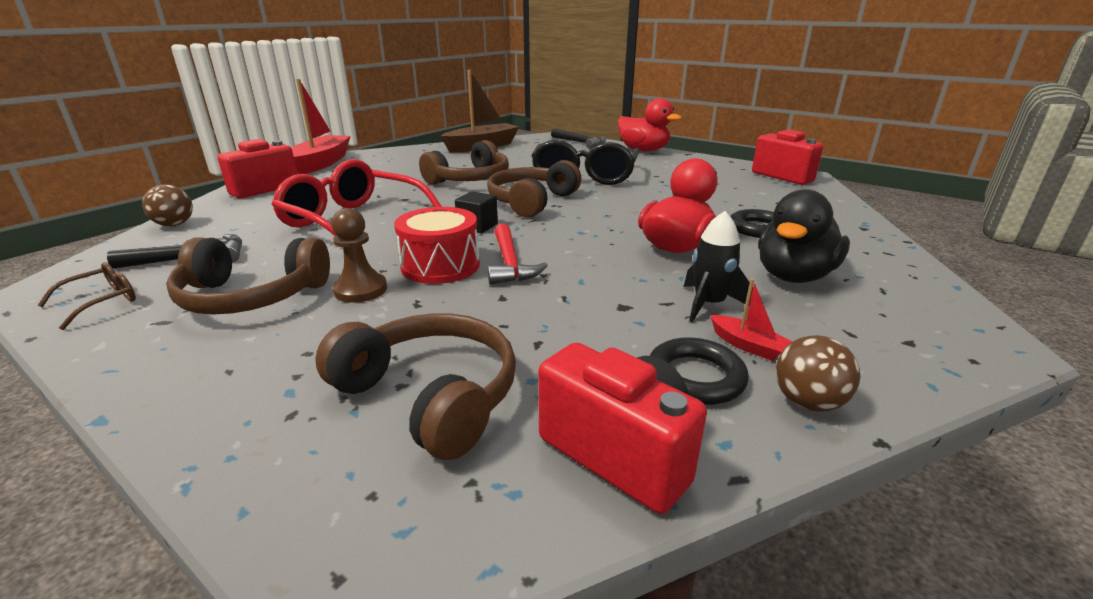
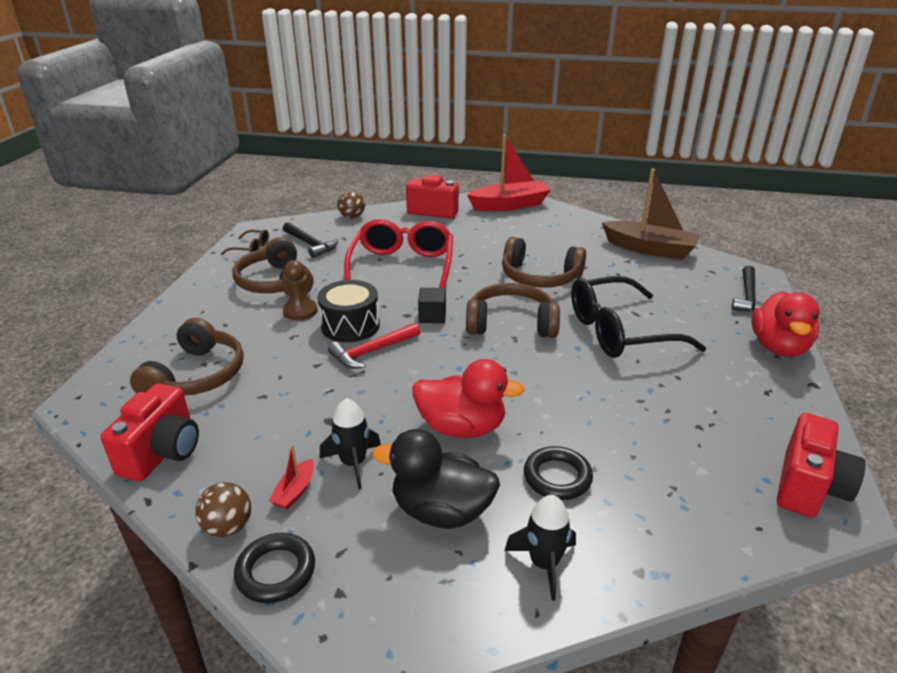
camera: 65 degrees right, 5 degrees up
red drum [394,207,480,284] -> black drum [317,280,380,342]
black ring [650,337,749,405] -> black ring moved to [234,533,315,603]
none -> black rocket [505,495,576,601]

